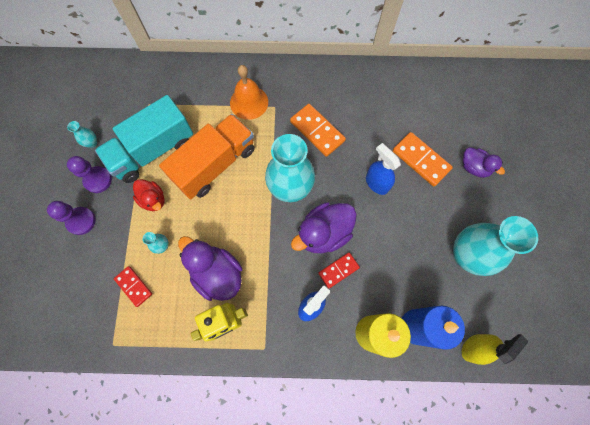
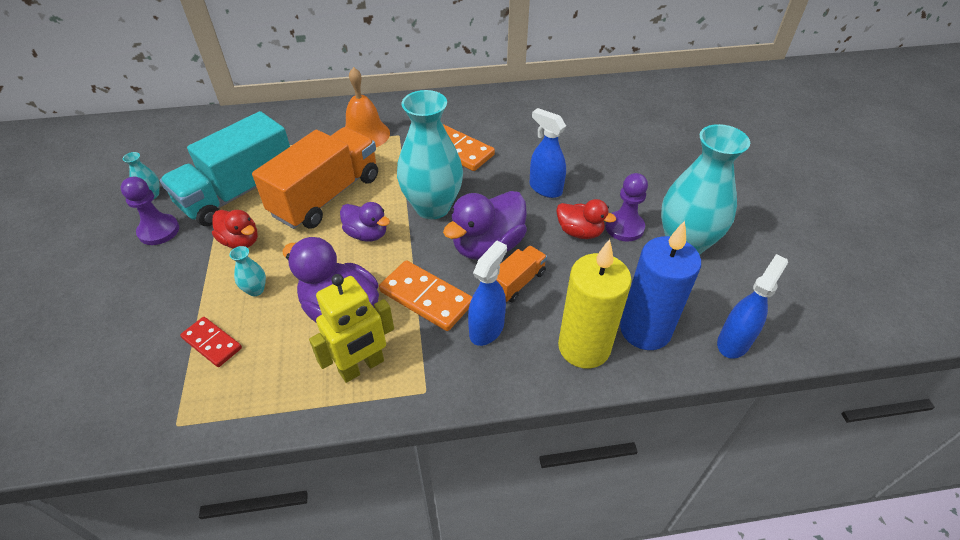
camera: 10 degrees left, 25 degrees down
purple pawn [47,201,96,235] -> purple pawn moved to [605,173,648,241]
red domino [318,253,360,288] -> orange truck [497,246,547,303]
orange domino [393,132,453,187] -> orange domino moved to [379,260,472,331]
yellow spray bottle [462,334,528,365] -> blue spray bottle [717,254,788,359]
purple duck [463,147,505,178] -> purple duck moved to [340,202,390,242]
none -> red duck [556,199,616,239]

